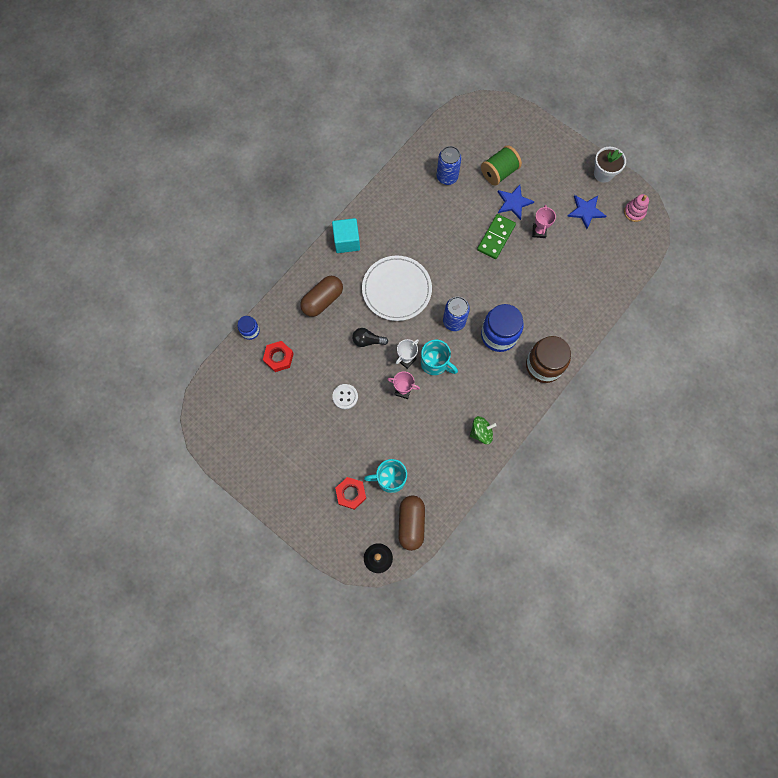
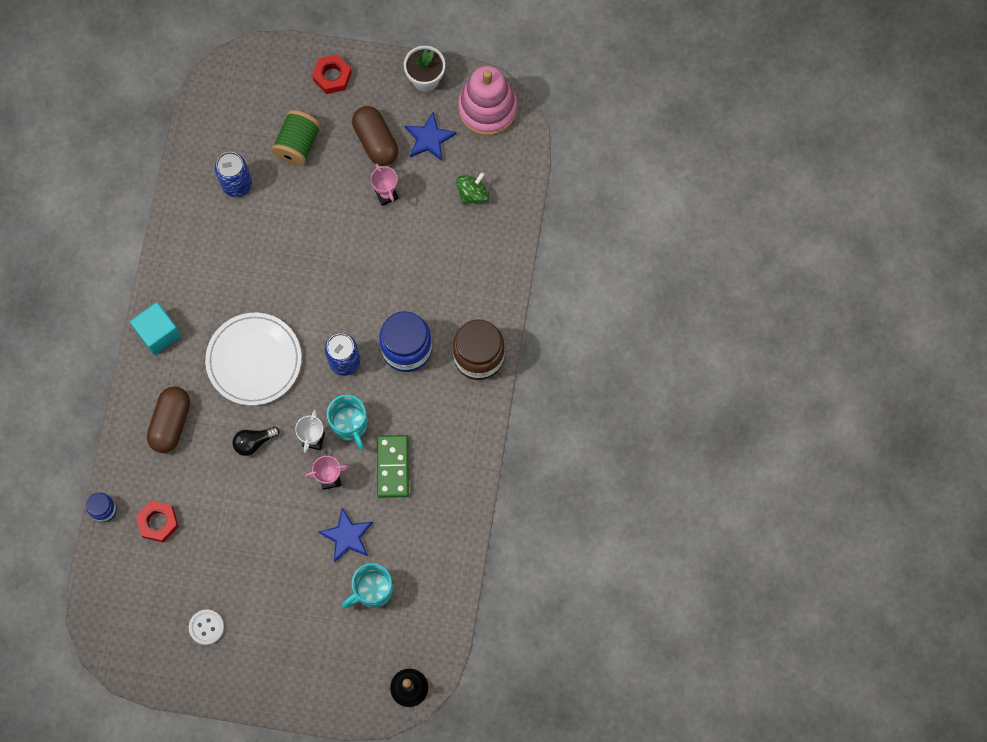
camera: 30 degrees left, 0 degrees up
white button [332,384,358,409] -> white button moved to [189,609,224,645]
red nut [335,477,366,510] -> red nut moved to [312,54,352,94]
brown capsule [398,496,425,551] -> brown capsule moved to [352,106,398,166]
turquoise mug [421,340,458,375] -> turquoise mug turned 60 degrees clockwise [327,395,368,450]
green spinning top [470,416,497,444] -> green spinning top moved to [456,172,489,205]
green domino [477,214,516,259] -> green domino moved to [377,435,409,498]
blue star [498,185,535,220] -> blue star moved to [318,508,373,563]
pink stacking toy [624,194,649,222] -> pink stacking toy [458,66,517,136], size x2.00

